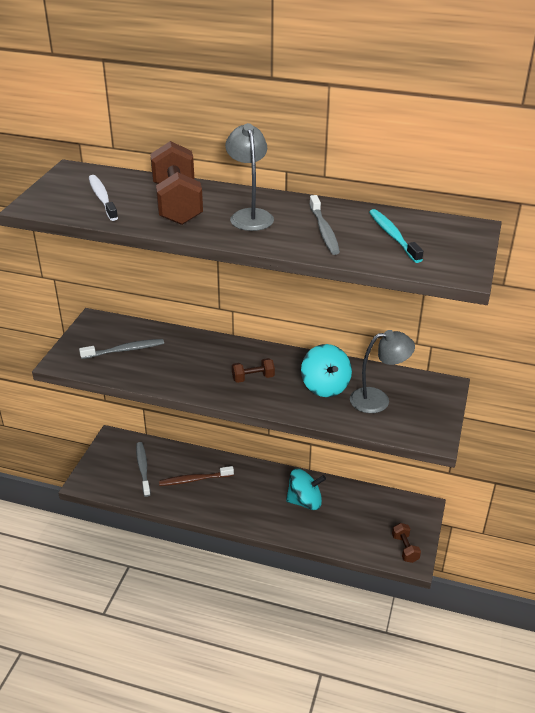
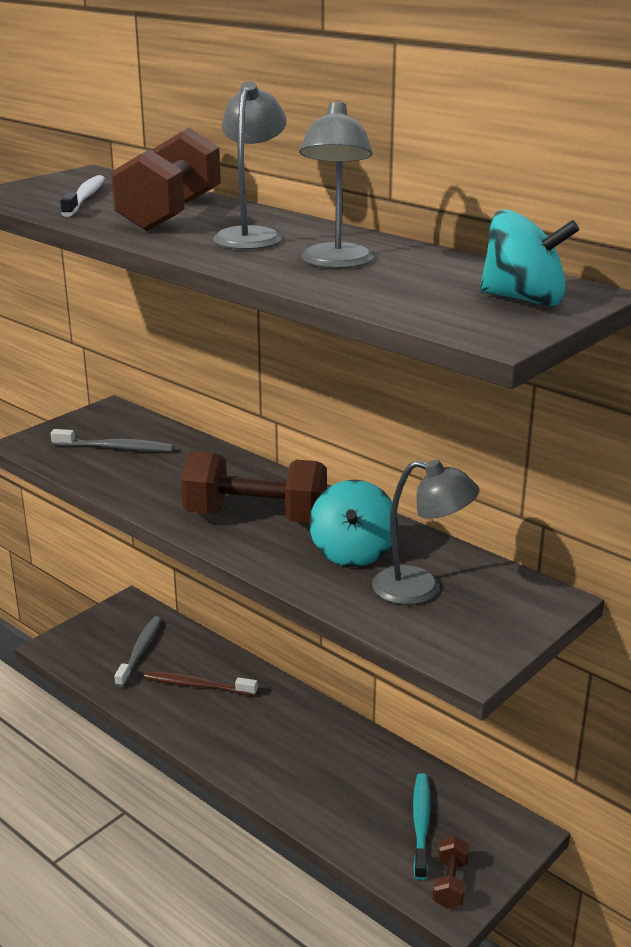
camera: 25 degrees right, 10 degrees down
brown dumbbell [232,358,275,383] -> brown dumbbell [181,451,327,523], size x2.11
turquoise spinning top [286,469,326,510] -> turquoise spinning top moved to [480,210,579,306]
grey toothbrush [309,195,340,255] -> grey lamp [299,100,374,269]
turquoise toothbrush [369,209,423,263] -> turquoise toothbrush moved to [413,773,431,880]

